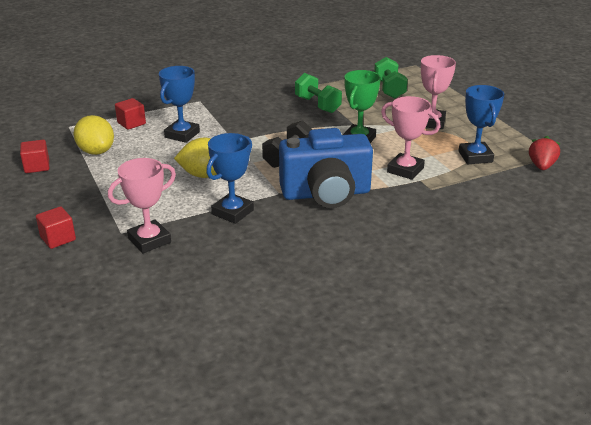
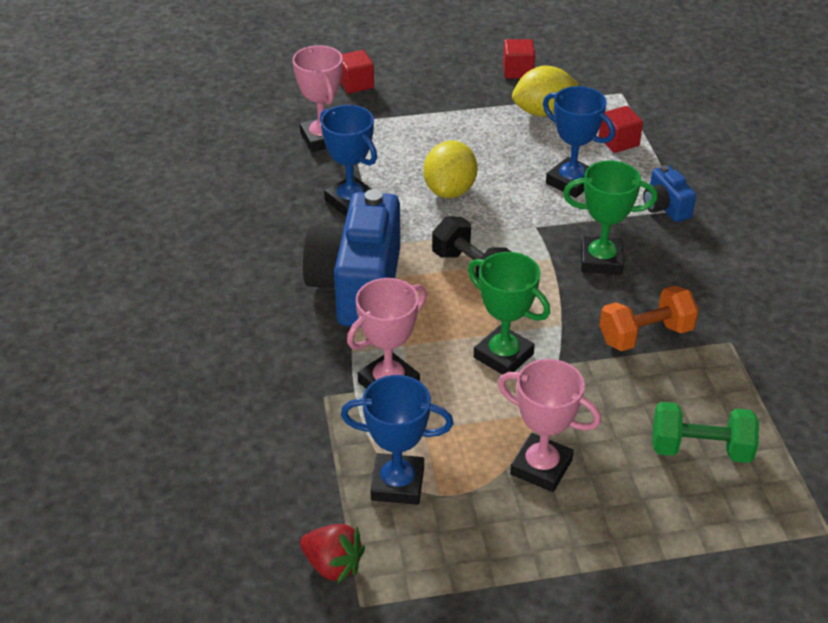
camera: 105 degrees right, 10 degrees up
green dumbbell [295,73,342,113] -> orange dumbbell [599,286,699,351]
none -> green trophy [563,160,657,275]
none -> blue camera [643,165,696,222]

